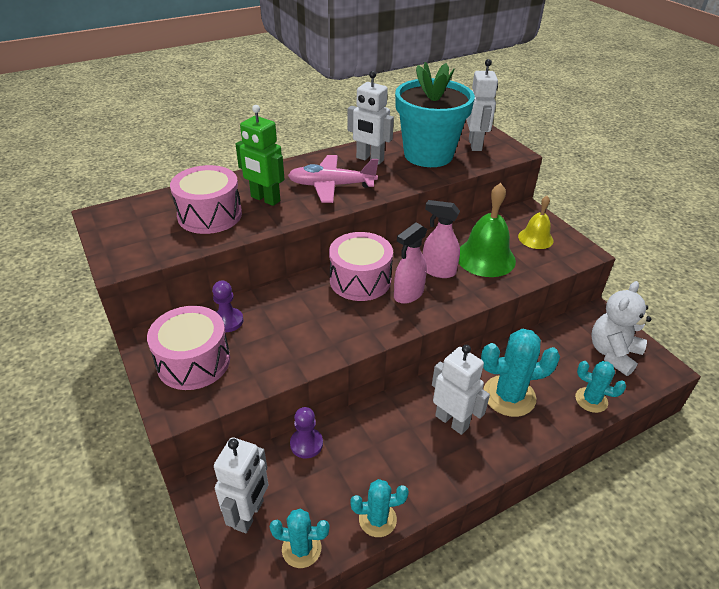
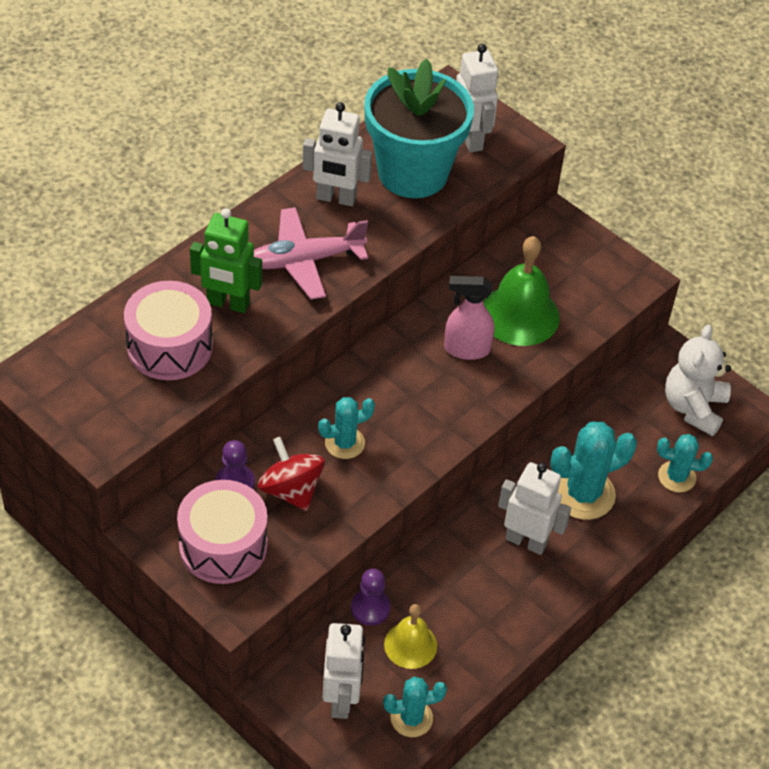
camera: 20 degrees left, 10 degrees up
pink drum [329,232,393,301] -> none
turquoise cactus [350,479,409,537] -> turquoise cactus moved to [318,397,375,459]
pink spray bottle [394,223,427,304] -> none
yellow bell [518,196,554,249] -> yellow bell moved to [384,604,437,669]
none -> red spinning top [258,437,325,511]

